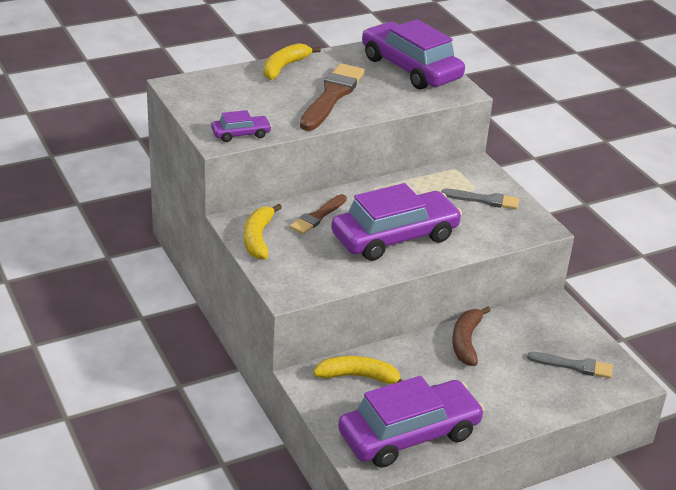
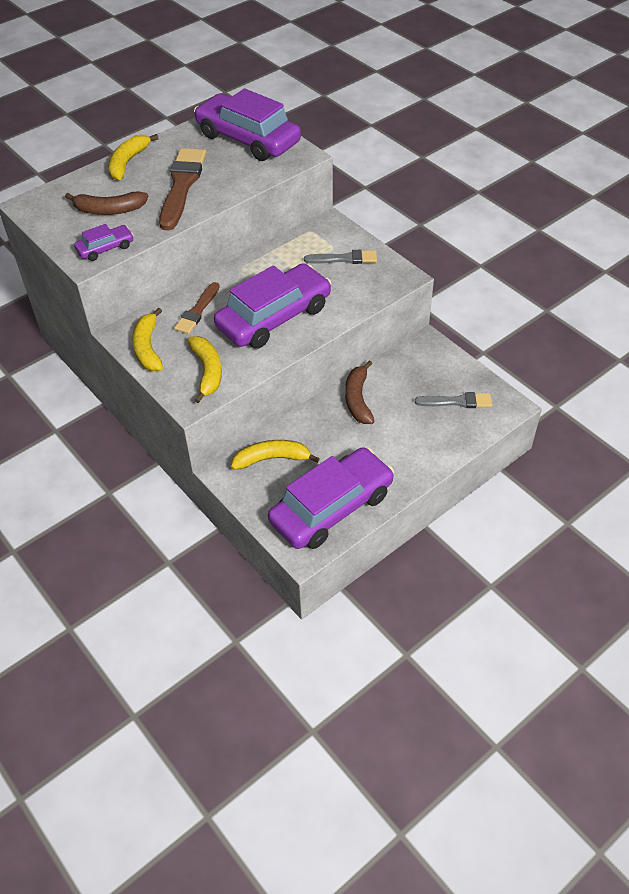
camera: 10 degrees left, 15 degrees up
none -> brown banana [65,191,149,215]
none -> yellow banana [187,336,222,403]

